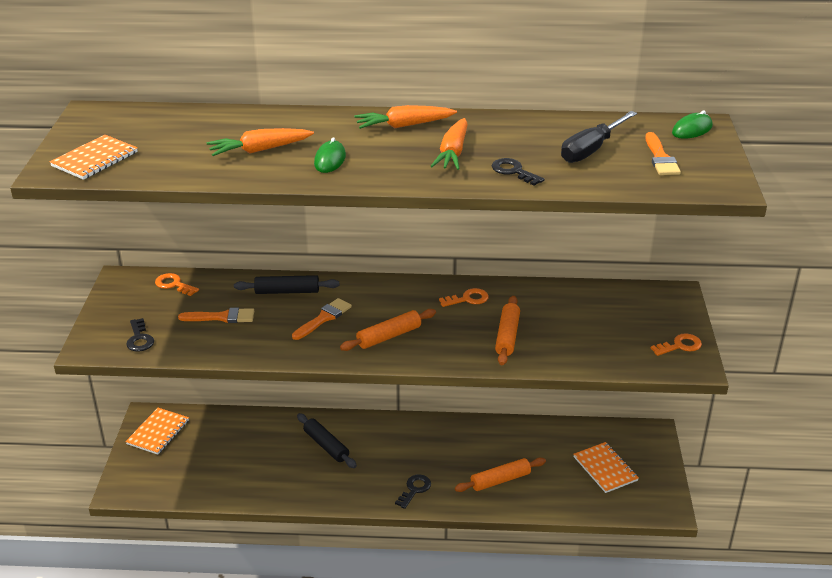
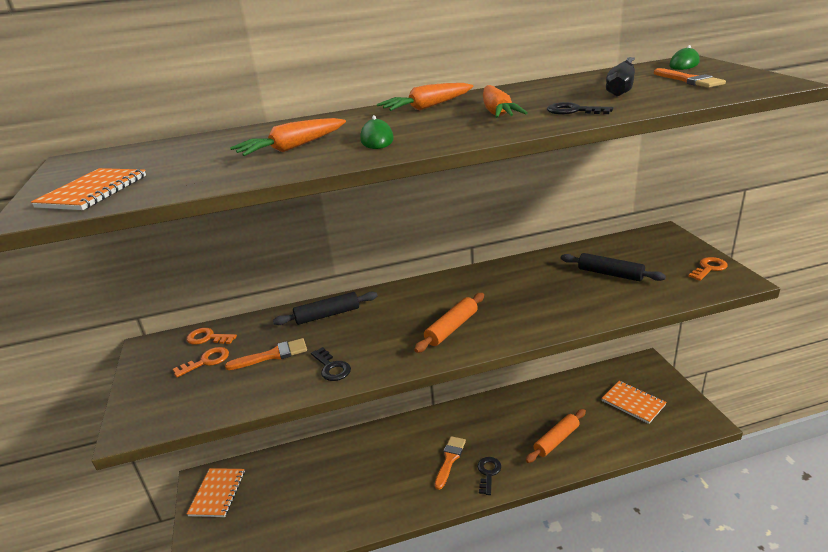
camera: 15 degrees left, 5 degrees down
black key [126,318,154,352] -> black key moved to [311,347,351,381]
orange brush [292,298,352,340] -> orange brush moved to [435,436,466,490]
black rolling pin [297,413,357,468] -> black rolling pin moved to [561,253,666,281]
orange key [439,288,489,307] -> orange key moved to [173,347,229,377]
orange rolling pin [495,296,520,365] -> none

